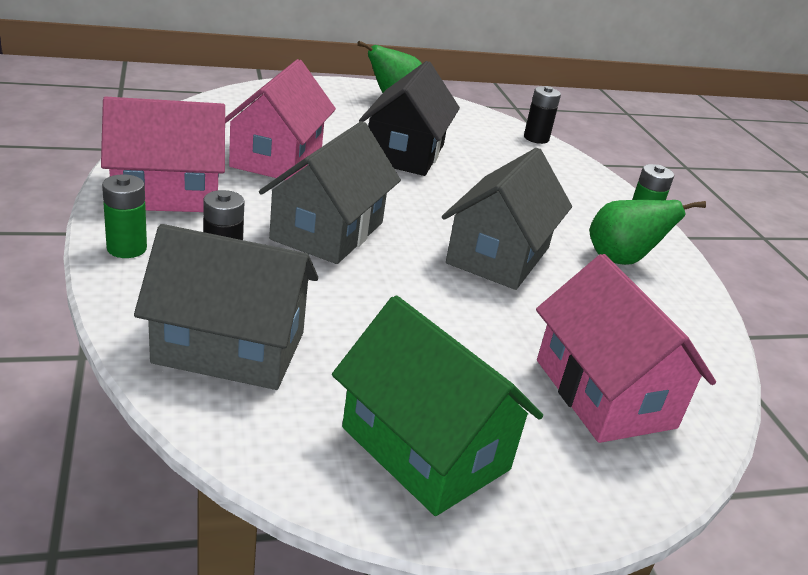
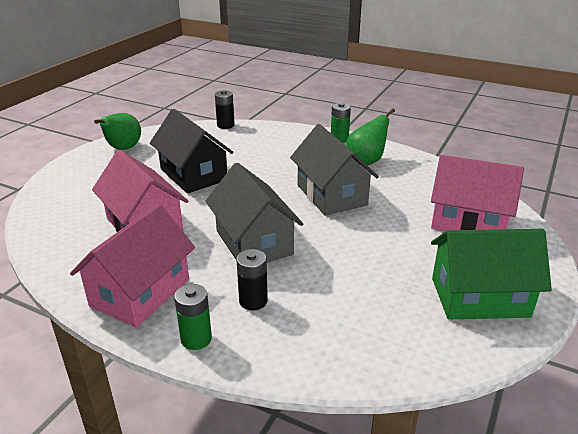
camera: 45 degrees left, 0 degrees up
grey house [134,224,318,390] -> none

